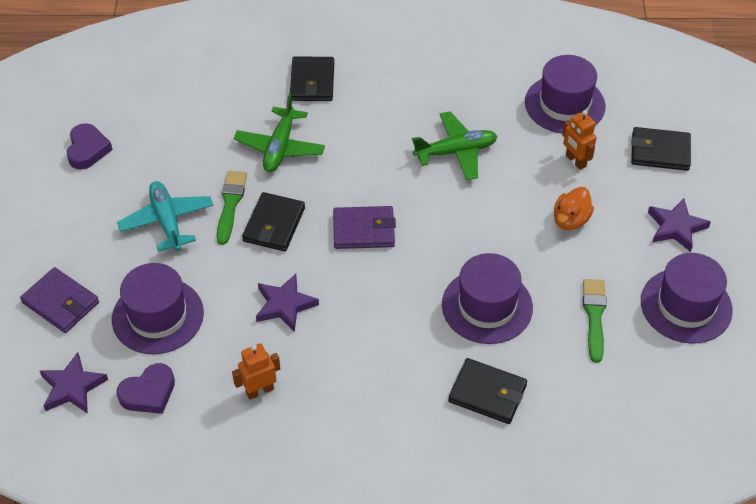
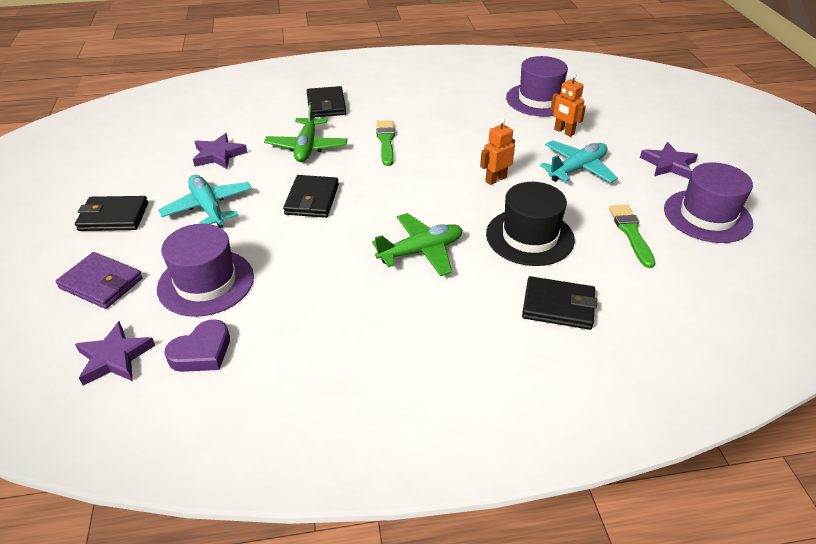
camera: 10 degrees left, 10 degrees down
purple heart [67,123,113,170] -> none
green brush [216,171,247,245] -> green brush moved to [376,120,395,166]
orange robot [232,343,280,400] -> orange robot moved to [480,118,515,185]
purple star [256,274,319,332] -> purple star moved to [193,133,247,169]
purple wallet [333,206,396,249] -> none
green plane [412,111,497,180] -> green plane moved to [372,213,462,276]
purple hat [442,253,533,344] -> black hat [486,182,575,266]
orange duck [554,187,594,230] -> turquoise plane [540,140,618,183]
black wallet [631,127,691,171] -> black wallet moved to [75,196,148,231]

